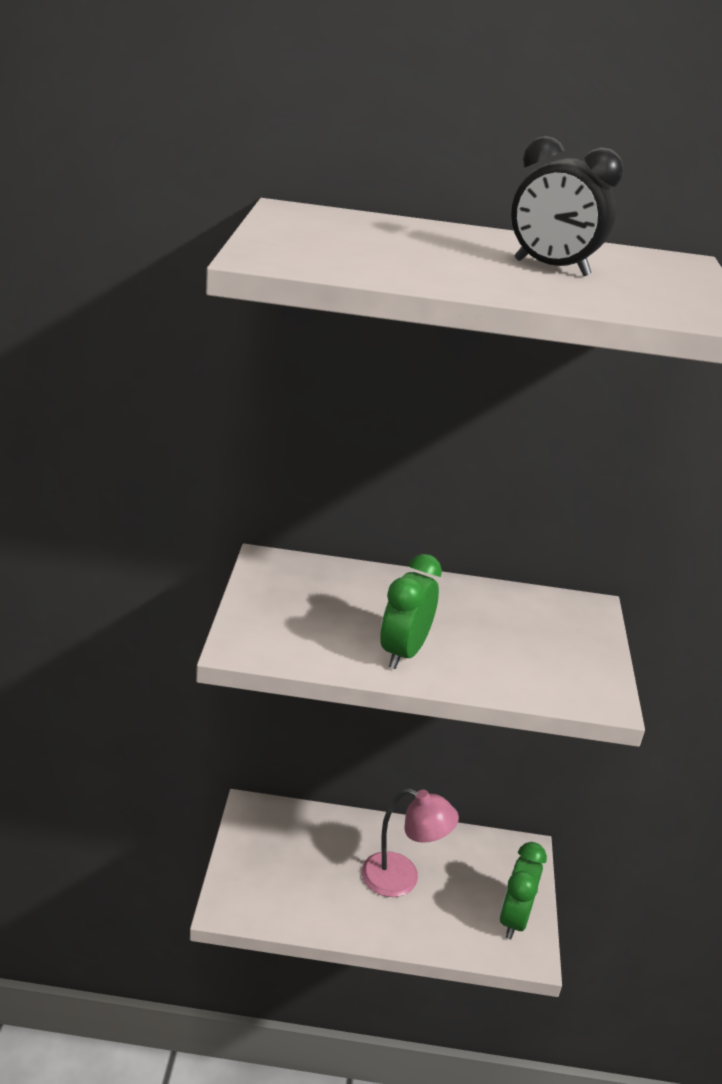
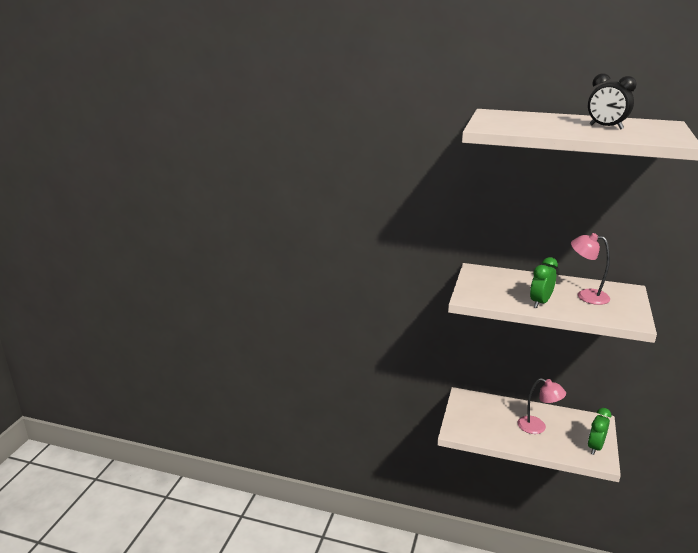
camera: 15 degrees right, 5 degrees down
none -> pink lamp [571,233,610,305]

